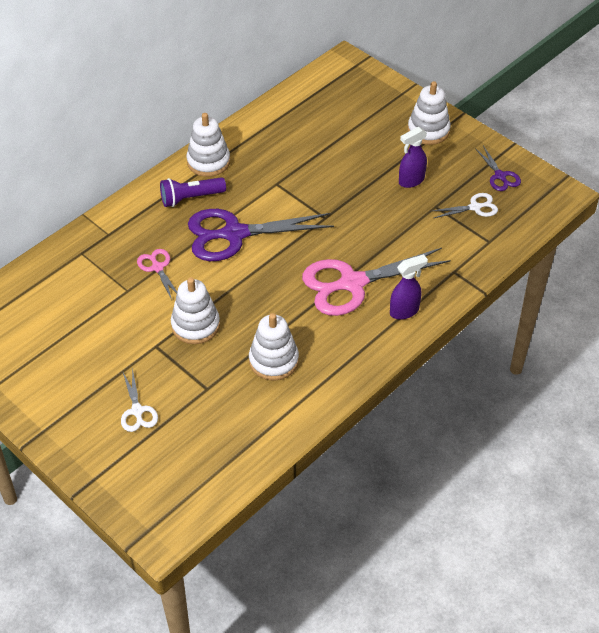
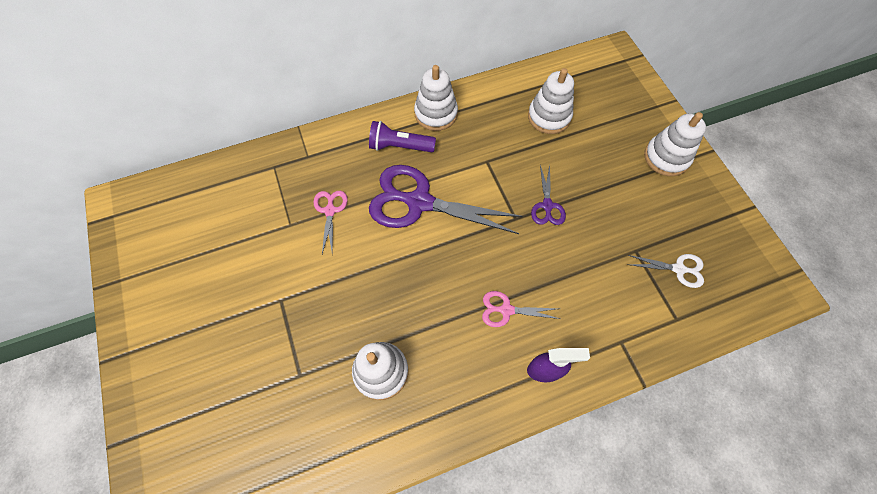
camera: 25 degrees right, 15 degrees up
white scissors [121,368,158,432] -> none
white stacking toy [171,277,220,344] -> white stacking toy moved to [528,68,574,134]
pink scissors [302,248,451,316] -> pink scissors [482,291,560,327], size x0.47
purple spray bottle [399,127,427,188] -> none
purple scissors [475,146,521,191] -> purple scissors moved to [531,165,566,225]

